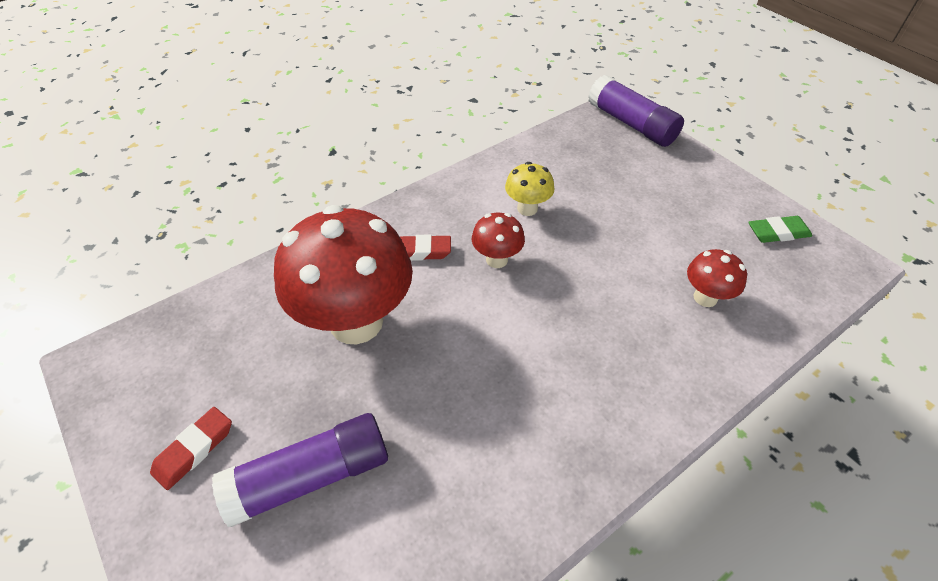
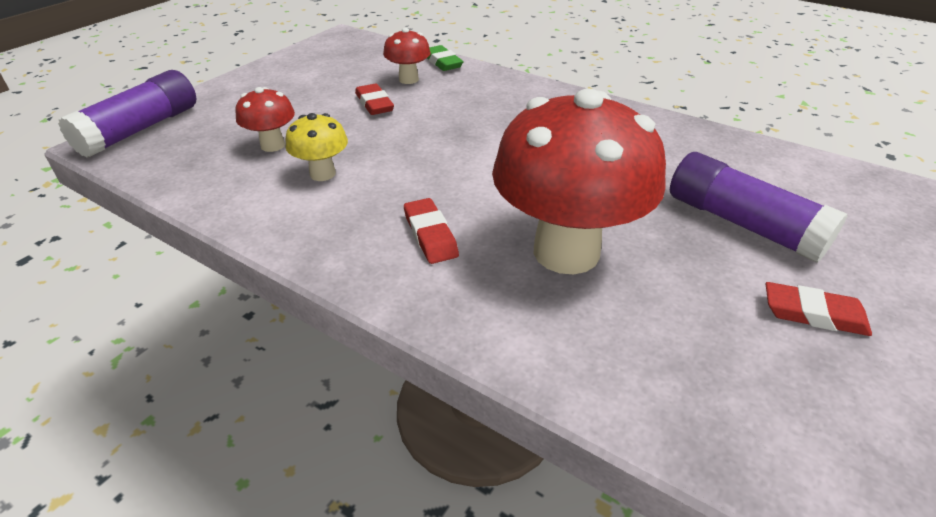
camera: 110 degrees left, 10 degrees down
red mushroom [472,213,525,268] -> red mushroom moved to [235,87,295,152]
green eraser [749,216,812,243] -> green eraser moved to [427,45,464,71]
none -> red eraser [355,83,394,115]

